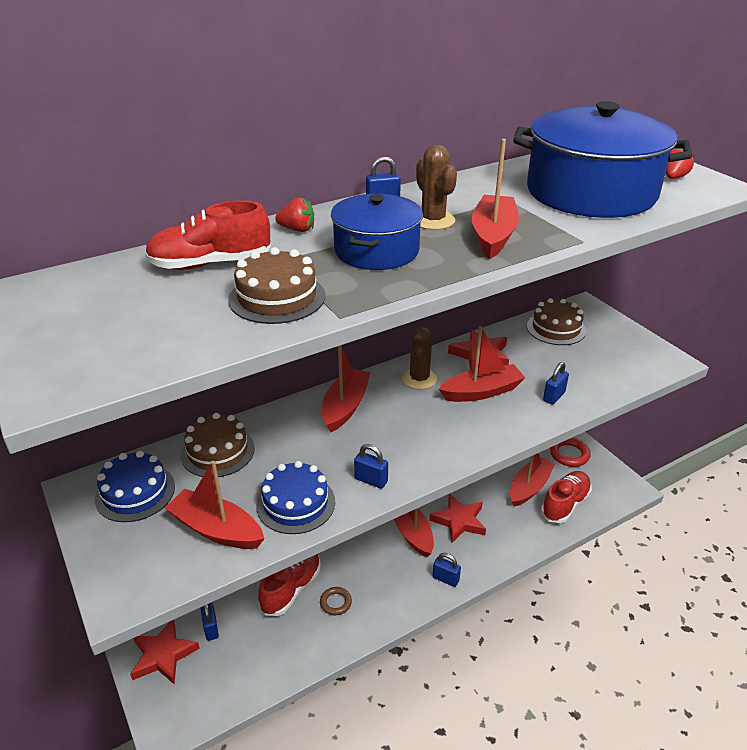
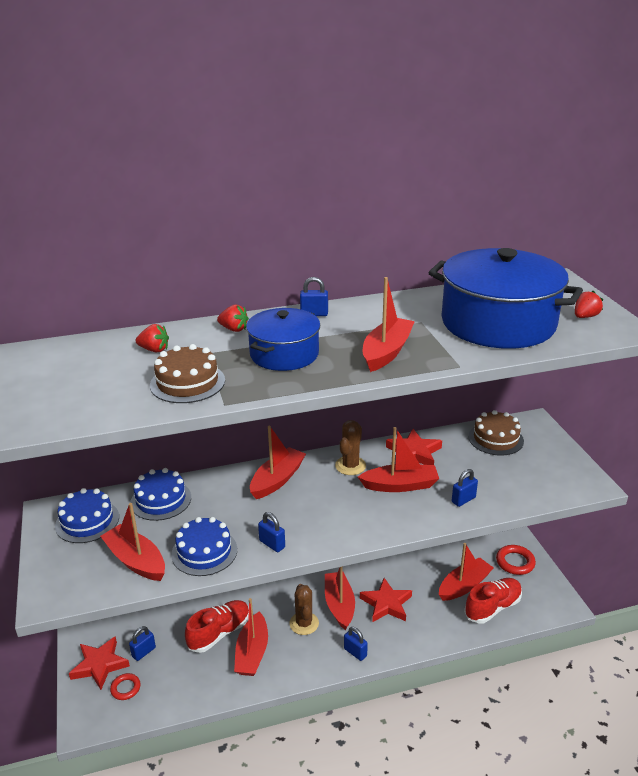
camera: 15 degrees right, 5 degrees down
red shoe [145,200,271,270] -> red strawberry [136,324,169,352]
brown cake [181,413,255,477] -> blue cake [130,468,191,521]
blue padlock [200,602,219,641] -> blue padlock turned 45 degrees clockwise [129,626,156,661]
brown ring [320,587,352,615] -> red boat [234,598,268,676]
brown cactus [416,145,457,230] -> brown cactus moved to [290,584,319,635]
none -> red ring [110,673,140,700]

